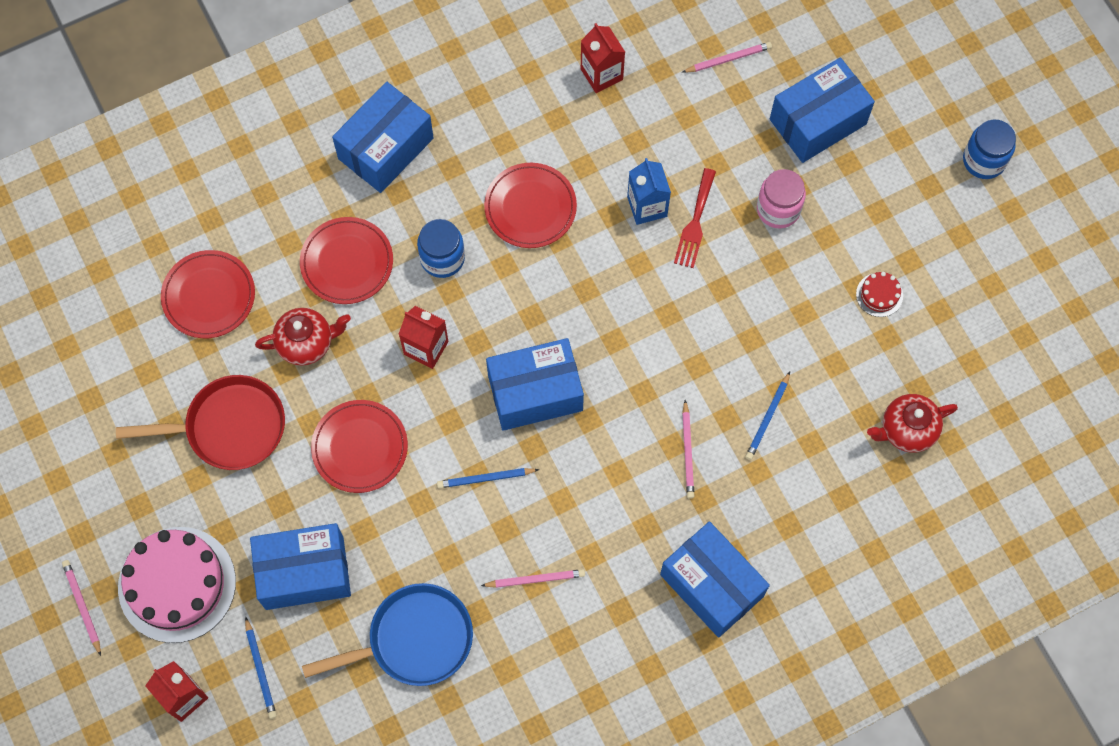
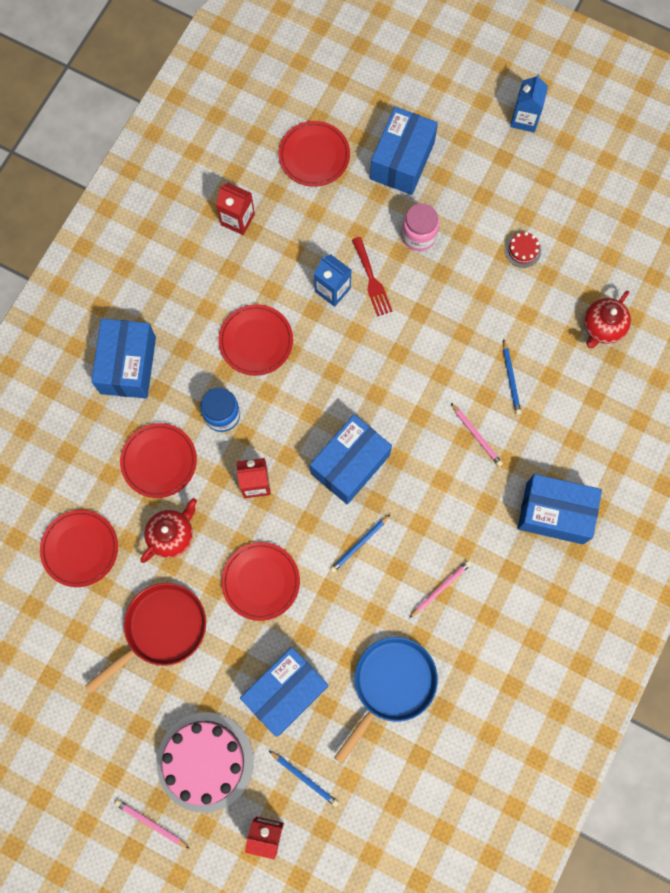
camera: 35 degrees left, 5 degrees up
pink pencil [683,42,772,73] -> red plate [278,121,350,187]
blue jar [963,120,1016,179] -> blue carton [510,74,548,132]

